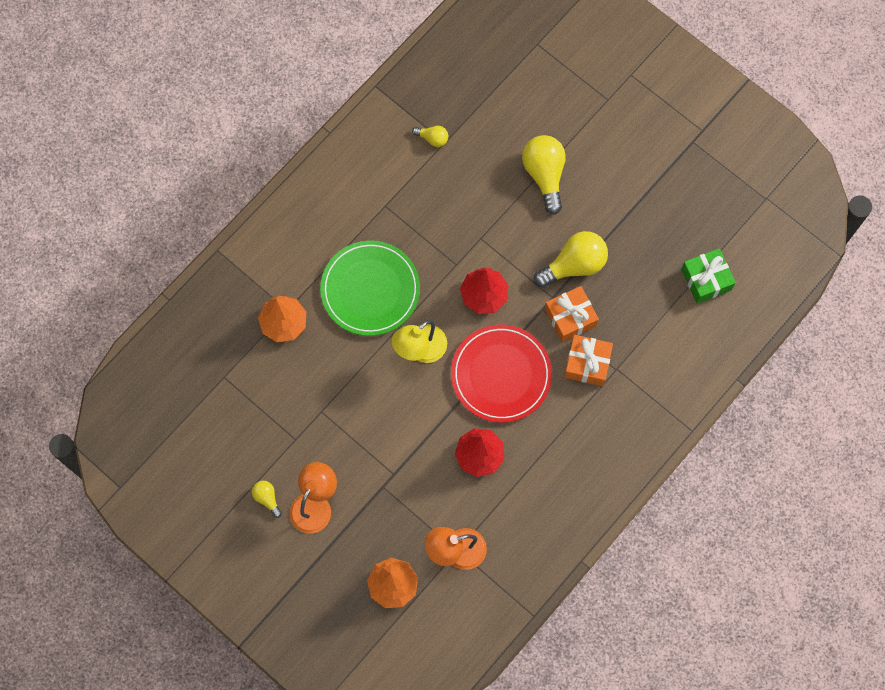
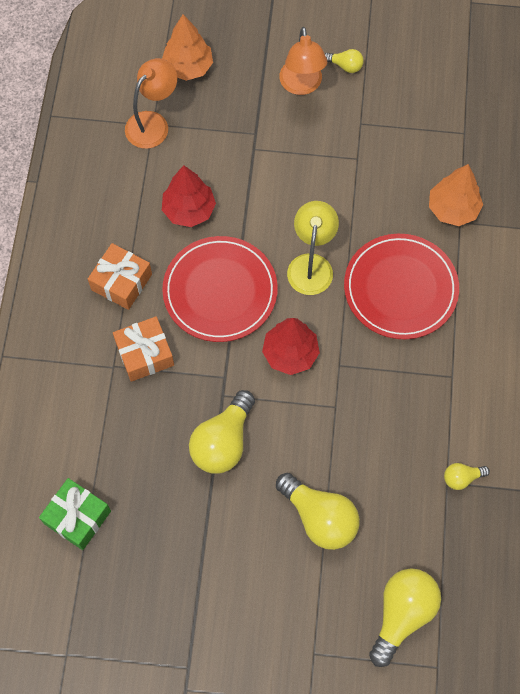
camera: 145 degrees right, 5 degrees down
green plate [320,240,420,336] -> red plate [344,234,459,339]
orange gift [545,286,599,342] -> orange gift moved to [88,243,152,310]
none -> yellow light bulb [369,568,441,667]

